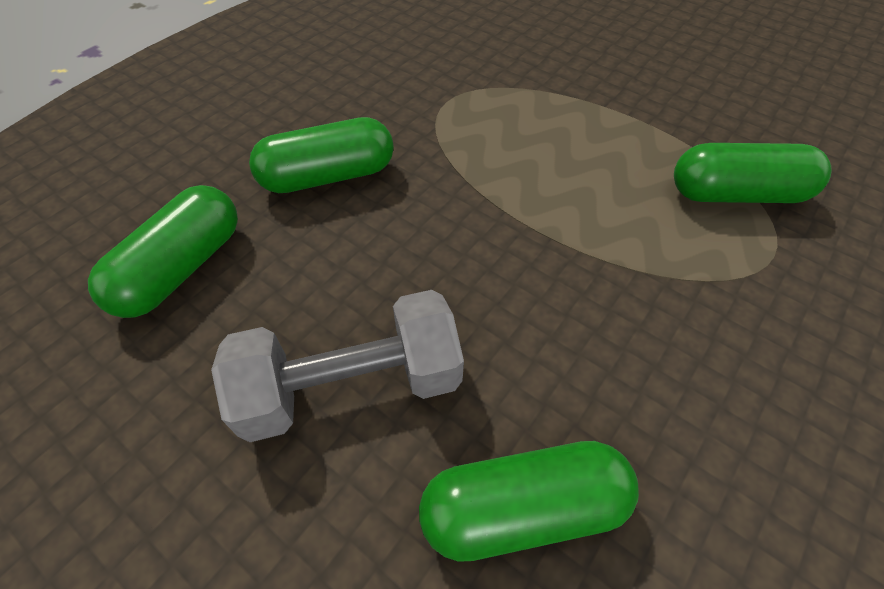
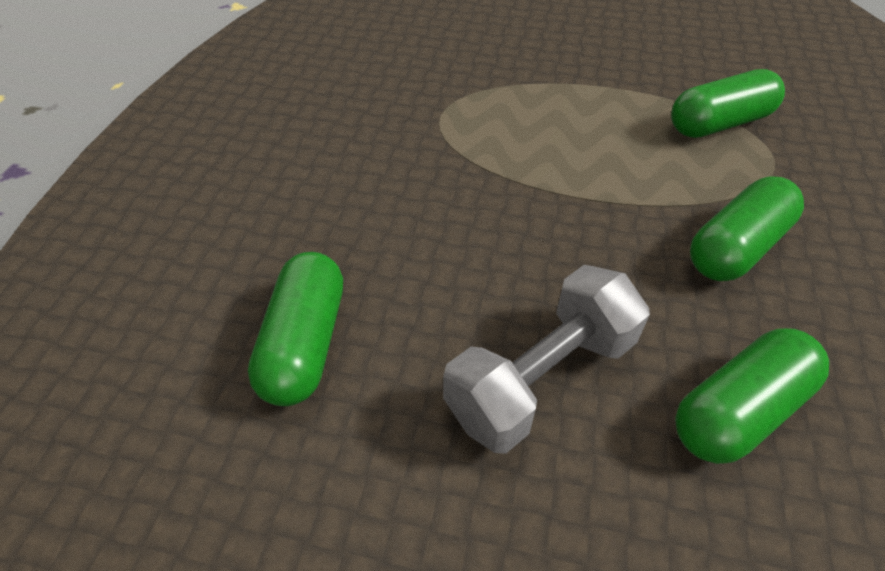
camera: 25 degrees left, 5 degrees down
green capsule [249,117,394,193] -> green capsule moved to [690,176,804,281]

